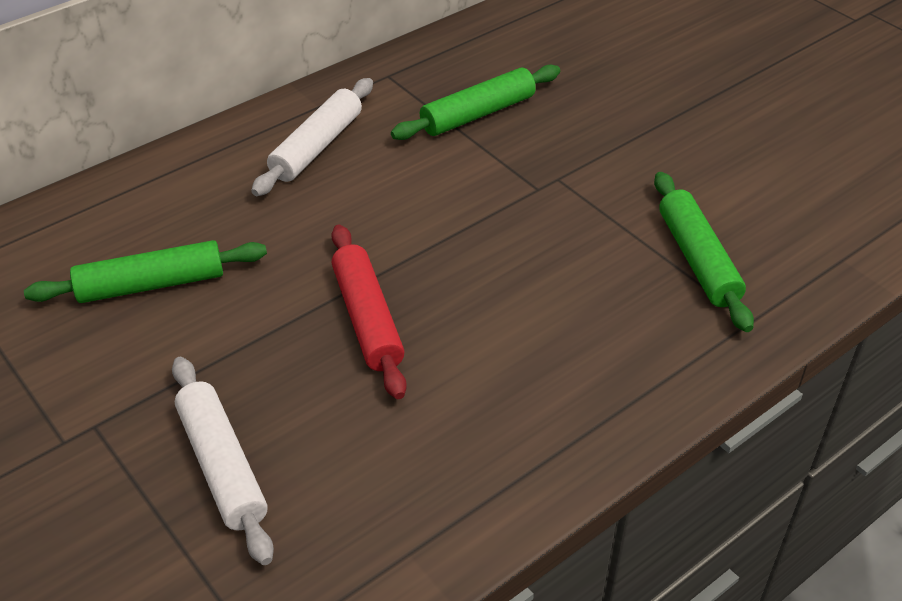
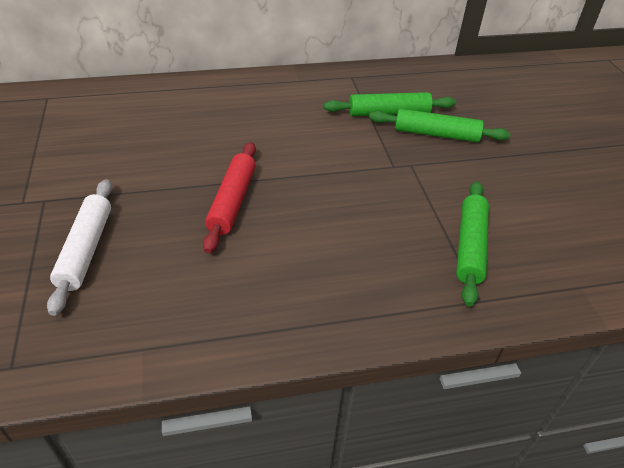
camera: 25 degrees right, 0 degrees up
green rolling pin [24,240,267,303] -> green rolling pin moved to [369,109,510,142]
white rolling pin [251,78,373,196] -> none

